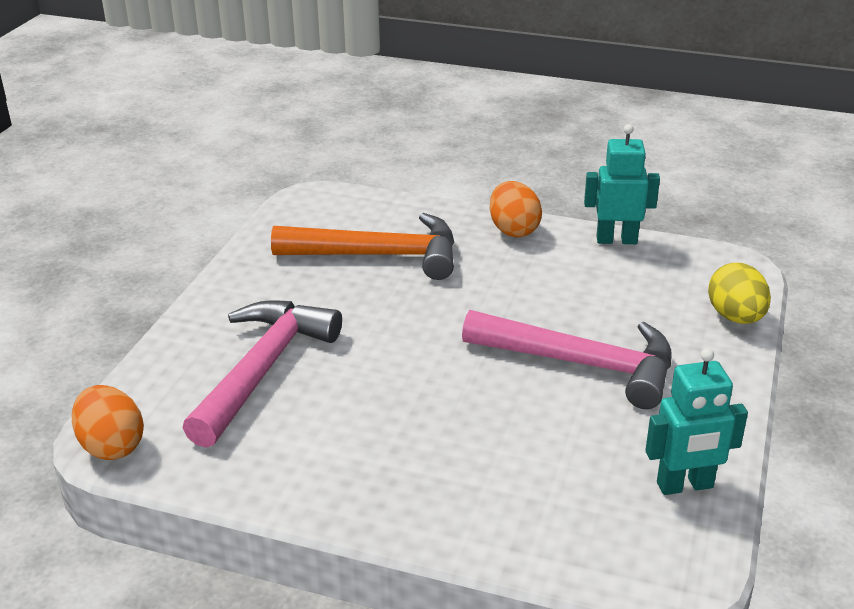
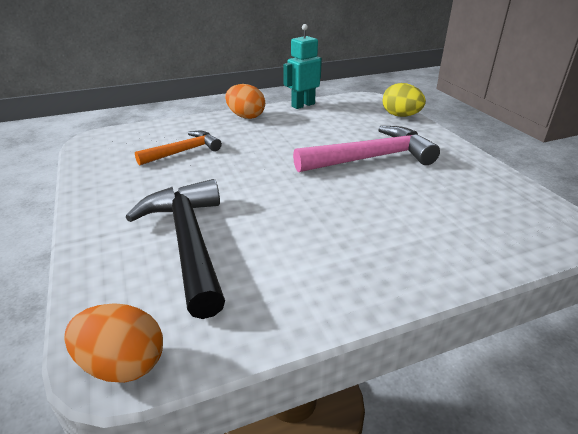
camera: 40 degrees left, 0 degrees up
pink hammer [183,300,342,448] -> black hammer [125,179,225,319]
orange hammer [271,213,454,280] -> orange hammer [135,131,222,165], size x0.61
turquoise robot [645,348,748,495] -> none

